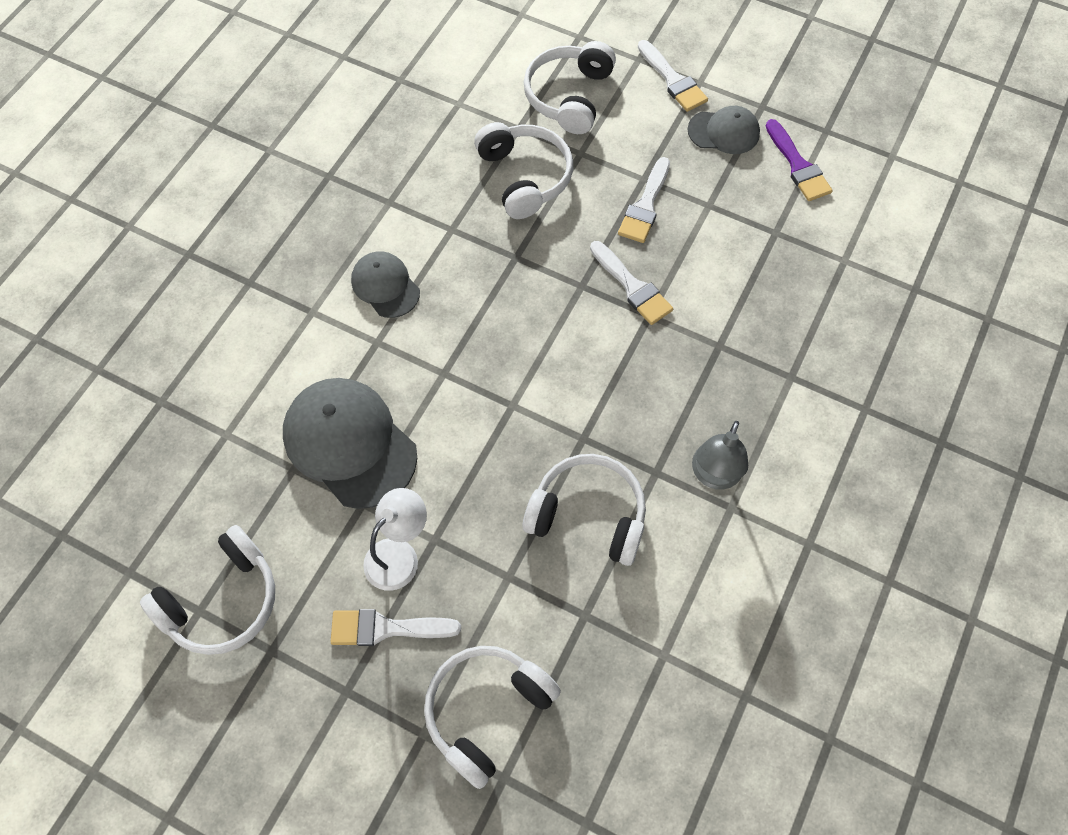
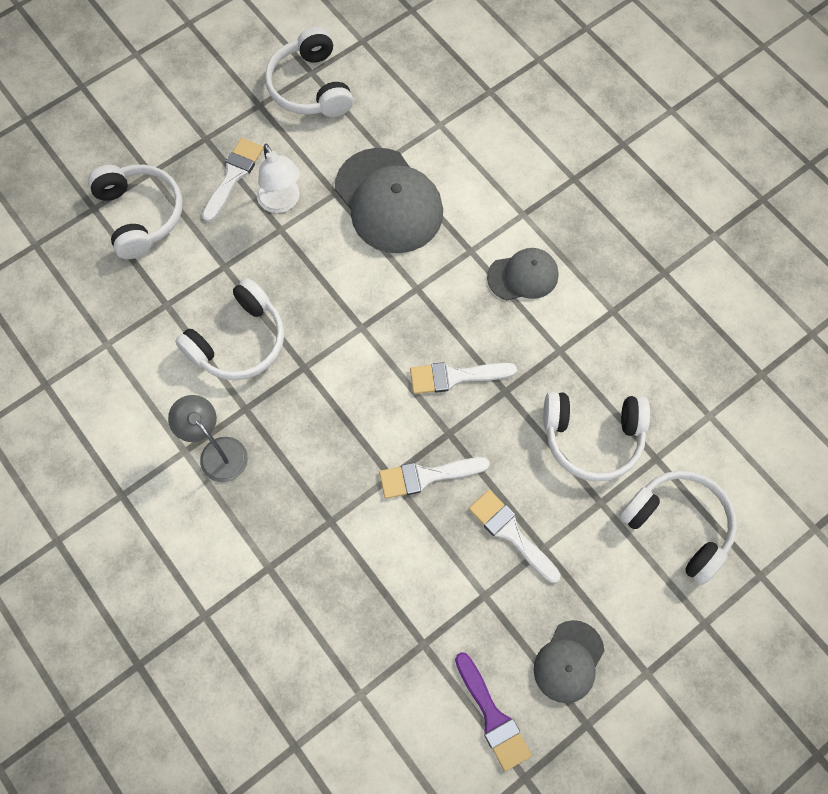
camera: 115 degrees right, 5 degrees up
grey cap [283,378,417,509] -> grey cap turned 75 degrees clockwise [335,148,443,253]
white brush [638,40,708,112] -> white brush moved to [410,362,517,394]
purple brush [766,119,833,201] -> purple brush turned 120 degrees counterclockwise [455,652,532,771]

